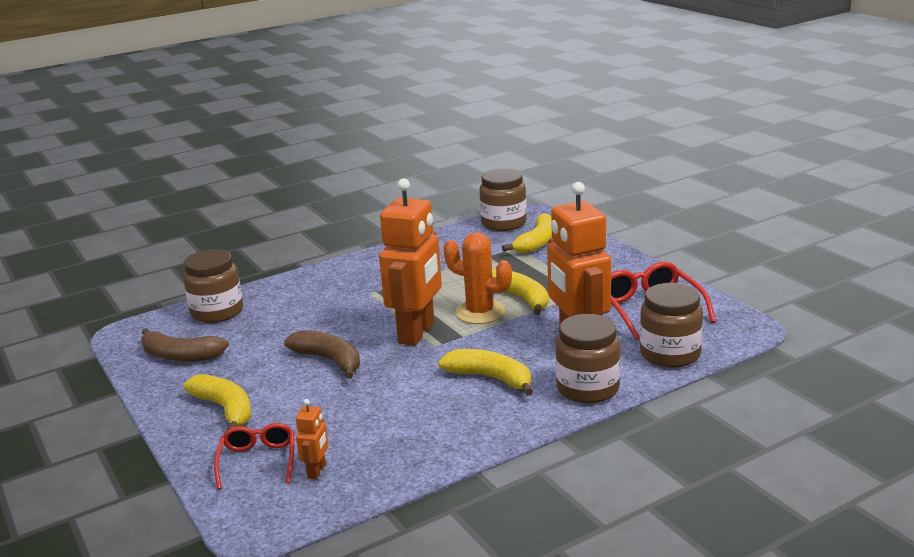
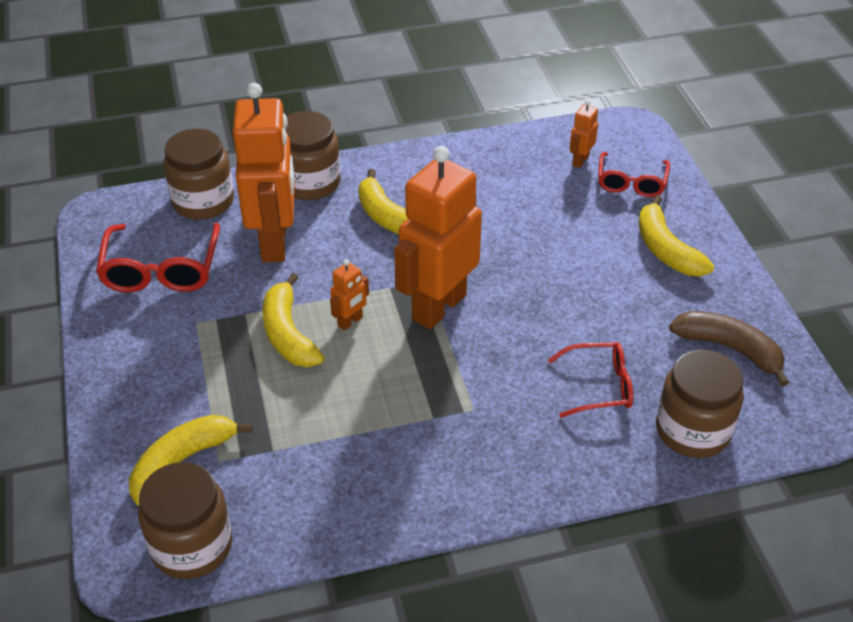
camera: 165 degrees left, 20 degrees up
brown banana [284,330,360,379] -> none
orange cactus [443,232,512,324] -> orange robot [330,259,369,330]
none -> red glasses [548,342,633,418]

